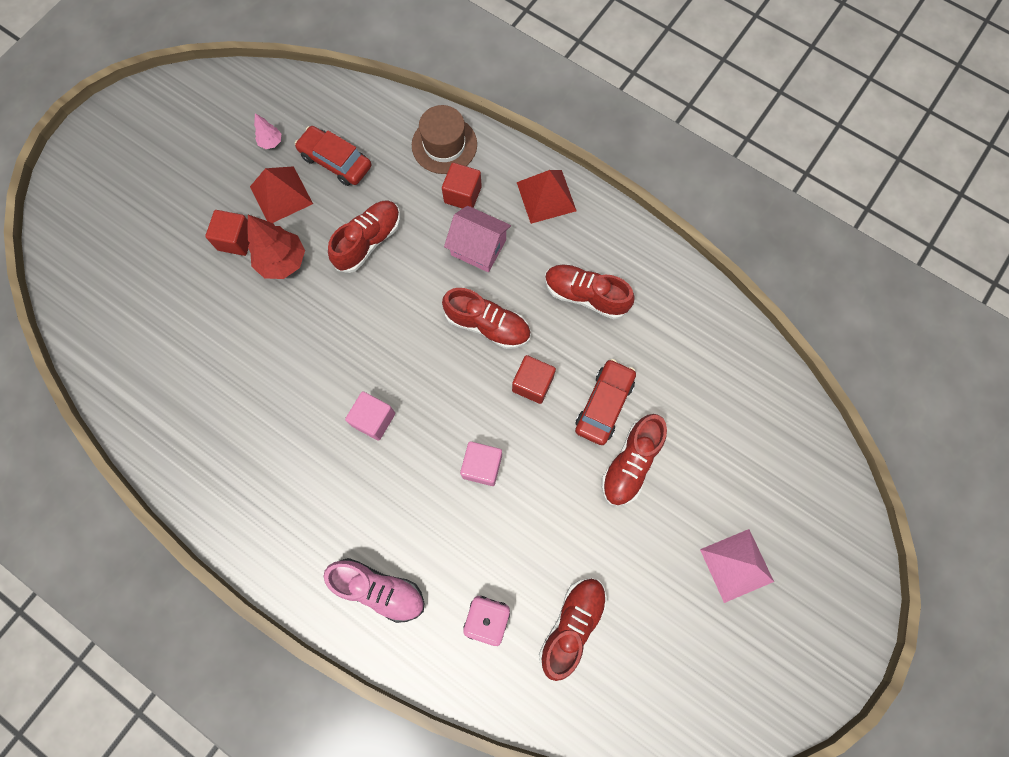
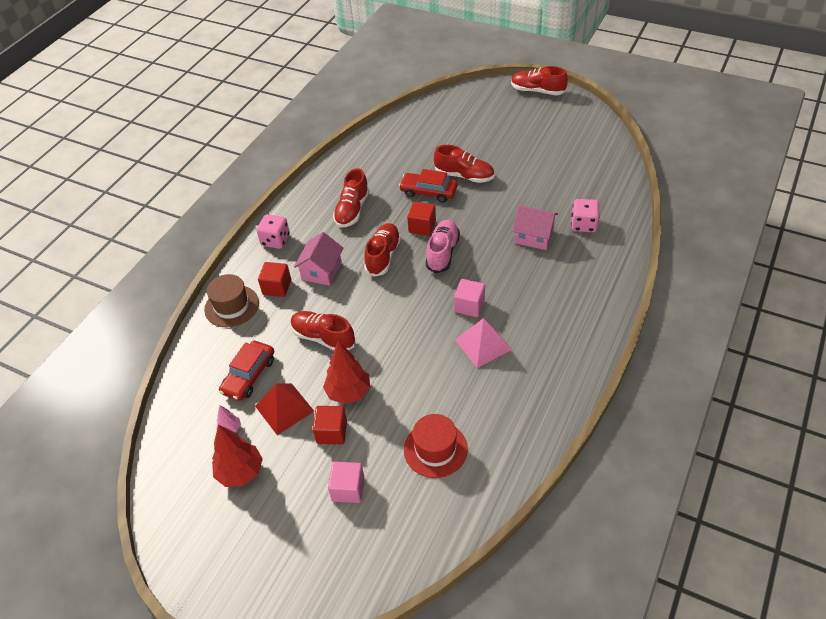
camera: 95 degrees left, 25 degrees down
pink shoe [323,558,424,623] -> pink shoe moved to [426,220,460,273]
pink cube [460,441,502,486] -> pink cube moved to [328,462,365,503]
red pyramid [517,170,577,224] -> pink dice [256,214,290,249]
red shoe [539,578,607,681] -> red shoe moved to [511,66,568,95]
pink pyramid [700,529,774,603] -> pink pyramid moved to [455,318,512,368]
none -> red tree [212,424,263,487]
none -> red hat [404,414,468,478]
none -> pink house [512,205,558,250]

